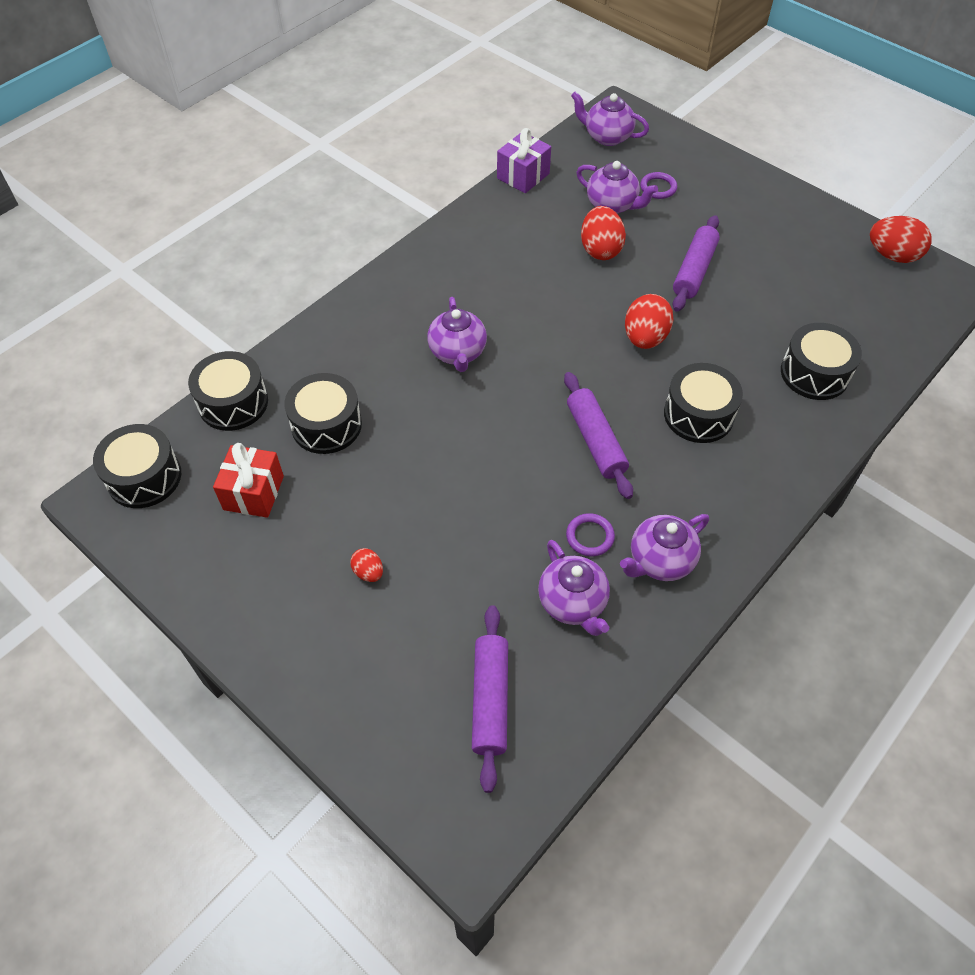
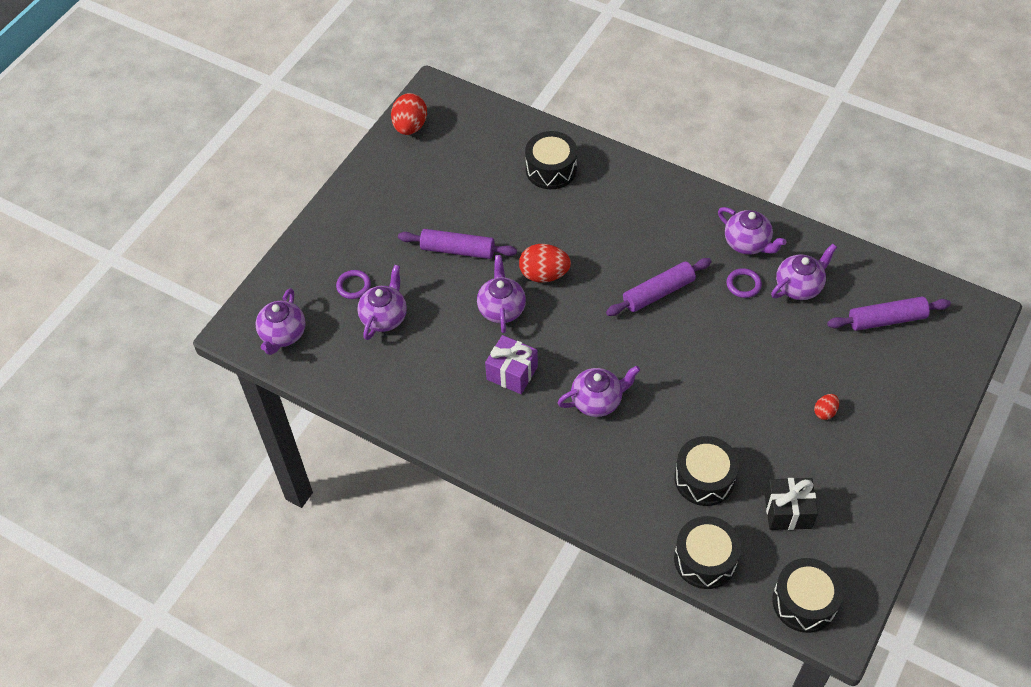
camera: 100 degrees left, 0 degrees up
red gift [213,443,284,518] -> black gift [765,478,818,530]
purple gift [497,128,551,193] -> purple gift moved to [485,335,538,394]
red egg [581,206,626,260] -> none
black drum [664,363,743,443] -> none
none -> purple teapot [477,255,526,333]

